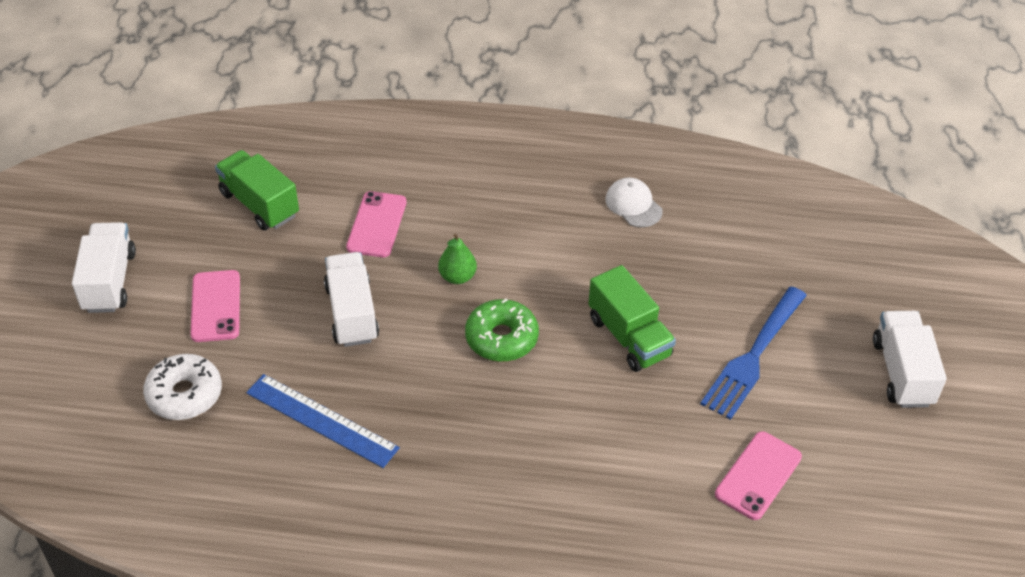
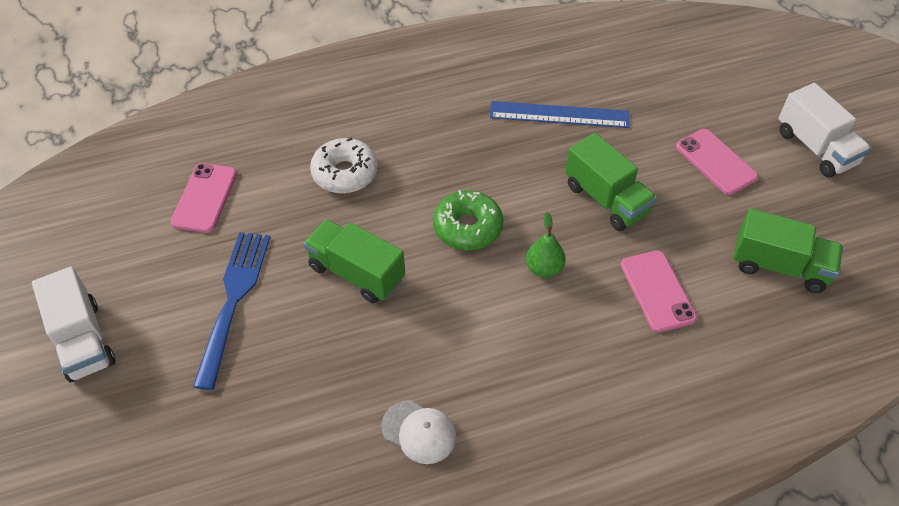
camera: 155 degrees right, 5 degrees up
white donut [143,354,222,420] -> white donut moved to [310,137,378,194]
white truck [324,252,379,347] -> green truck [565,133,657,231]

